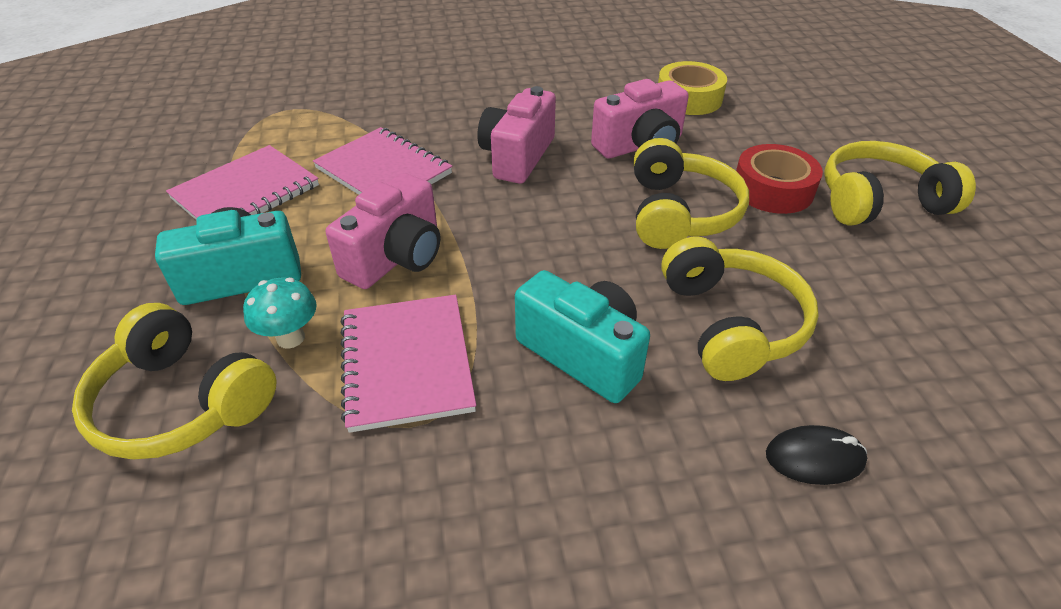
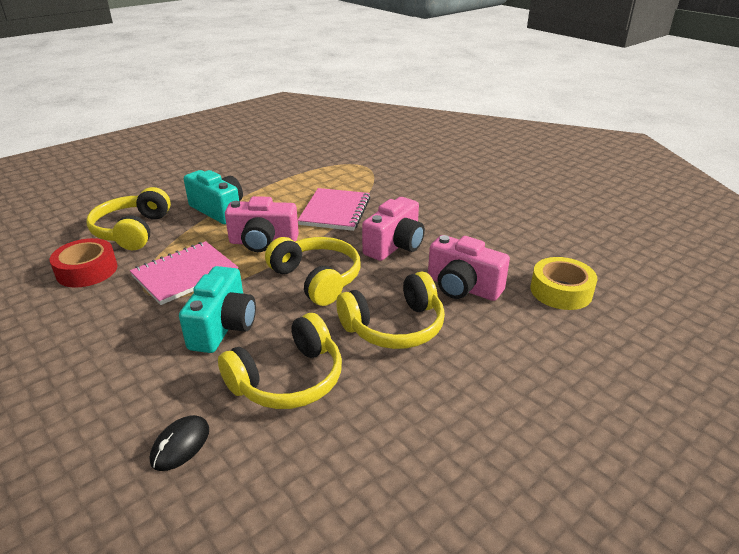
camera: 60 degrees right, 10 degrees down
pink notebook [166,145,319,220] -> none
turquoise mushroom [243,277,317,349] -> none
pink camera [477,86,556,184] -> pink camera turned 135 degrees clockwise [362,197,425,261]
red tape [736,144,823,214] -> red tape moved to [49,238,117,288]
black mouse [766,425,867,485] -> black mouse turned 60 degrees clockwise [150,415,209,471]
yellow headphones [824,141,976,225] -> yellow headphones moved to [265,237,361,306]

